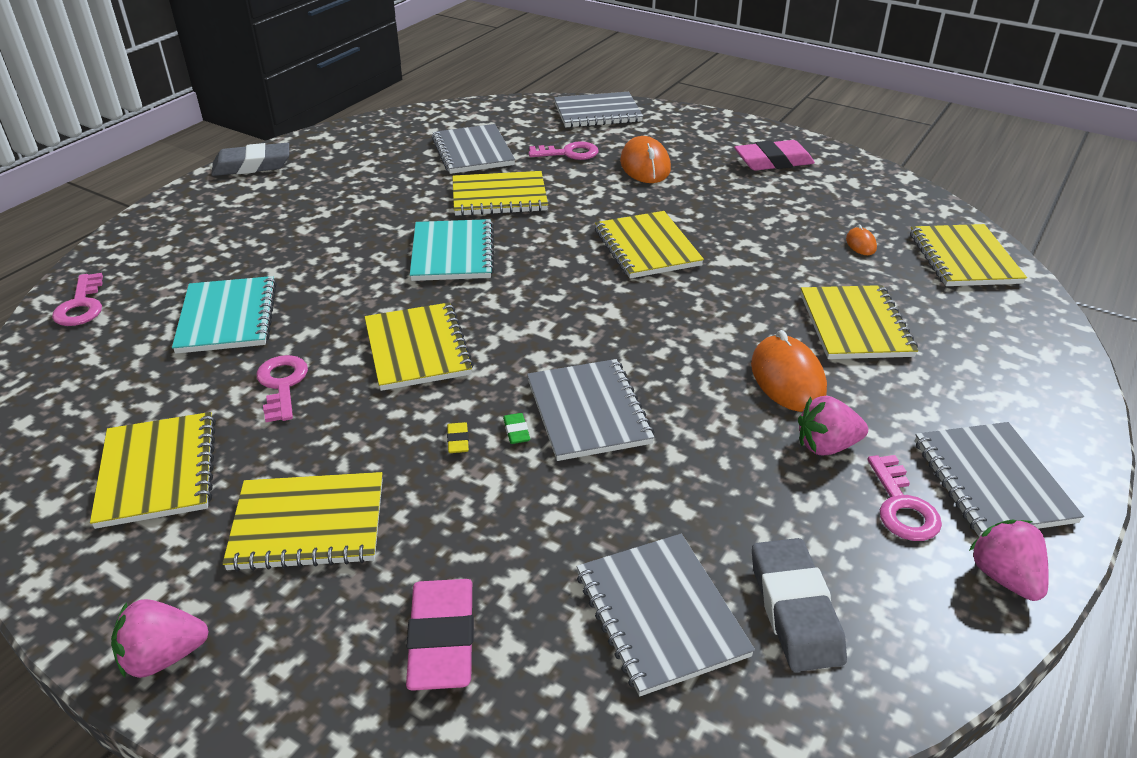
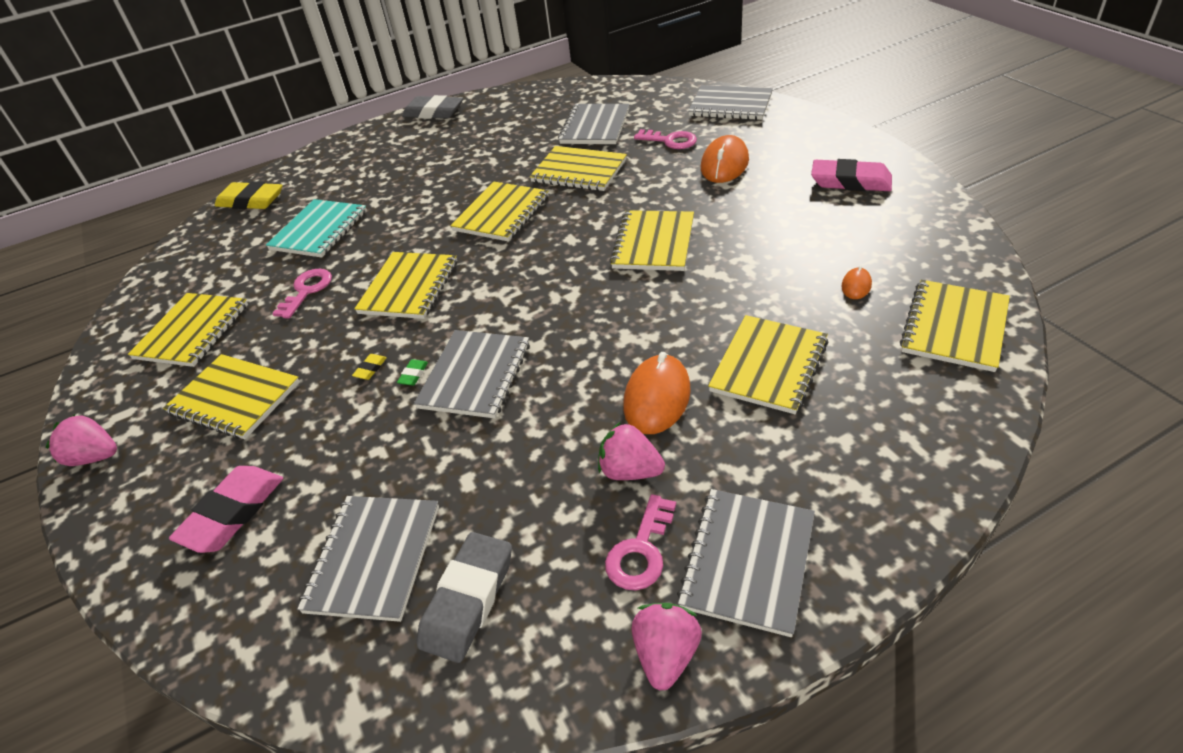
camera: 35 degrees right, 5 degrees up
pink key [52,273,103,326] -> yellow eraser [215,181,283,209]
turquoise notebook [410,219,494,281] -> yellow notebook [450,181,548,242]

